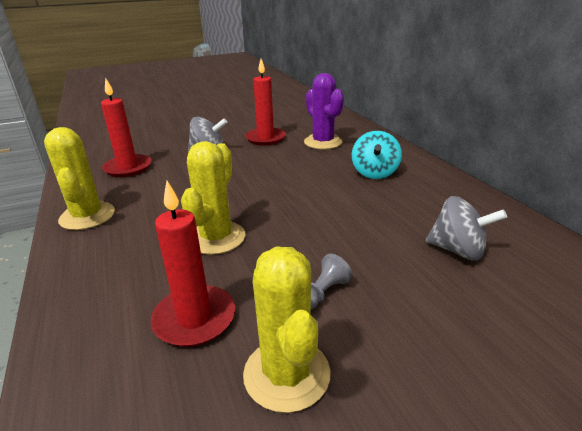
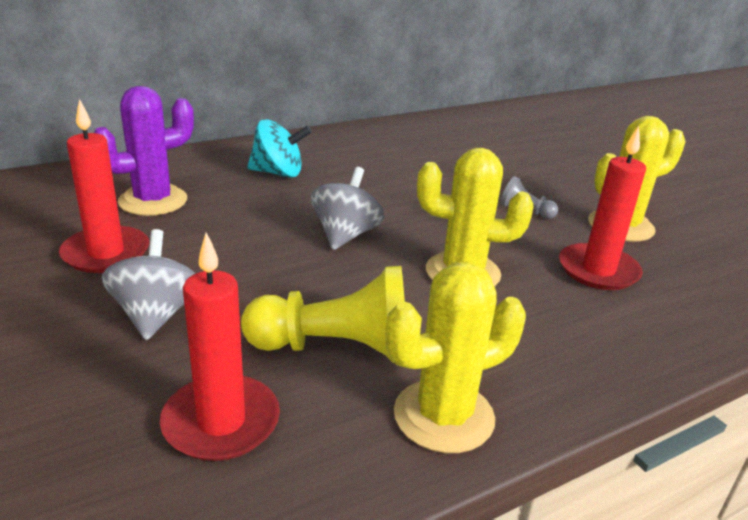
camera: 100 degrees left, 0 degrees up
grey spinning top [426,196,507,261] -> grey spinning top moved to [311,167,384,250]
none -> yellow pawn [241,266,405,363]

